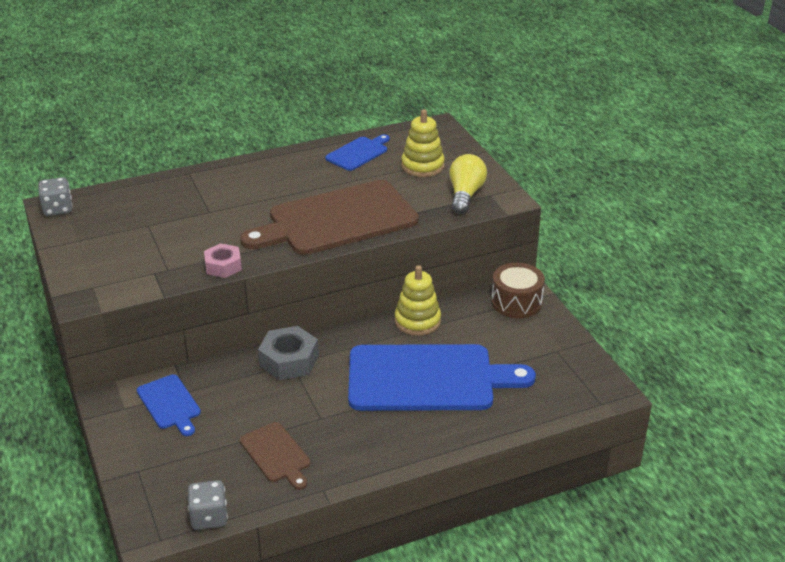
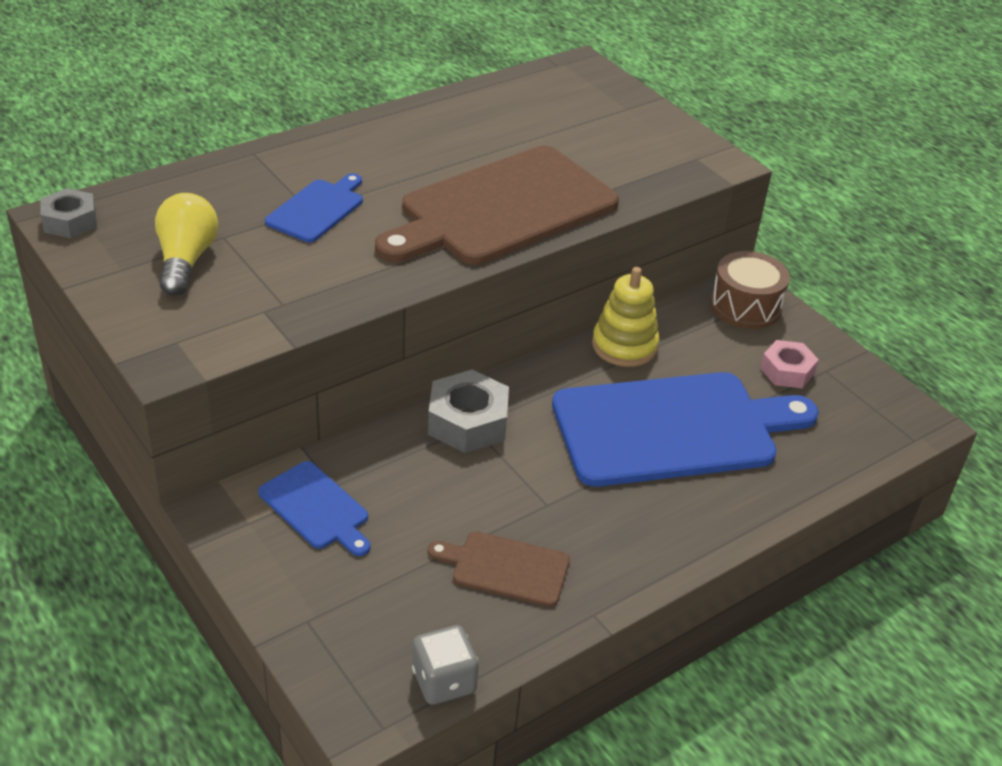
camera: 15 degrees left, 5 degrees up
grey dice [38,177,73,216] -> grey nut [41,188,97,238]
pink nut [204,243,242,278] -> pink nut moved to [760,340,819,388]
brown cutting board [240,422,310,490] -> brown cutting board turned 150 degrees clockwise [427,531,570,607]
blue cutting board [325,134,390,171] -> blue cutting board moved to [265,173,363,242]
yellow stacking toy [401,109,445,177] -> none
yellow light bulb [449,154,487,214] -> yellow light bulb moved to [155,193,218,296]

